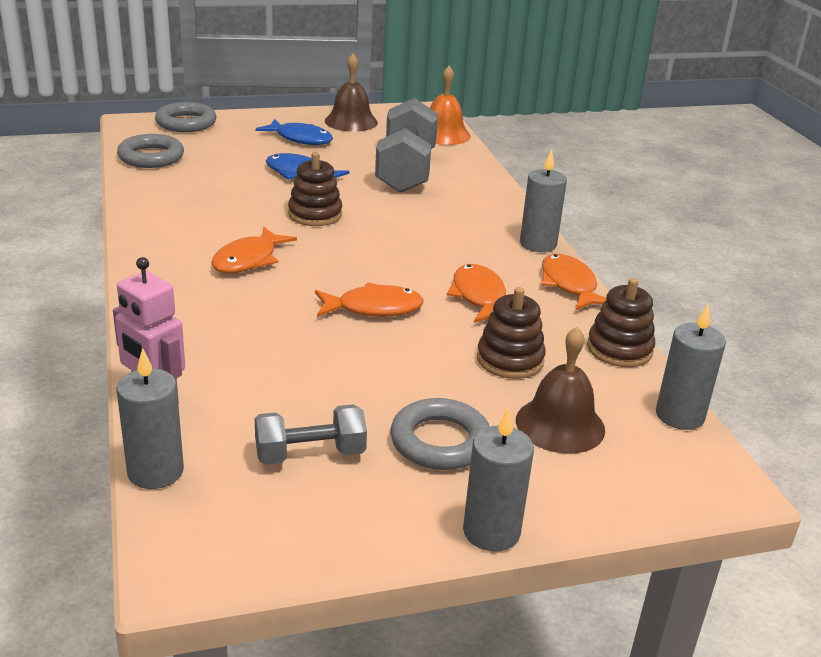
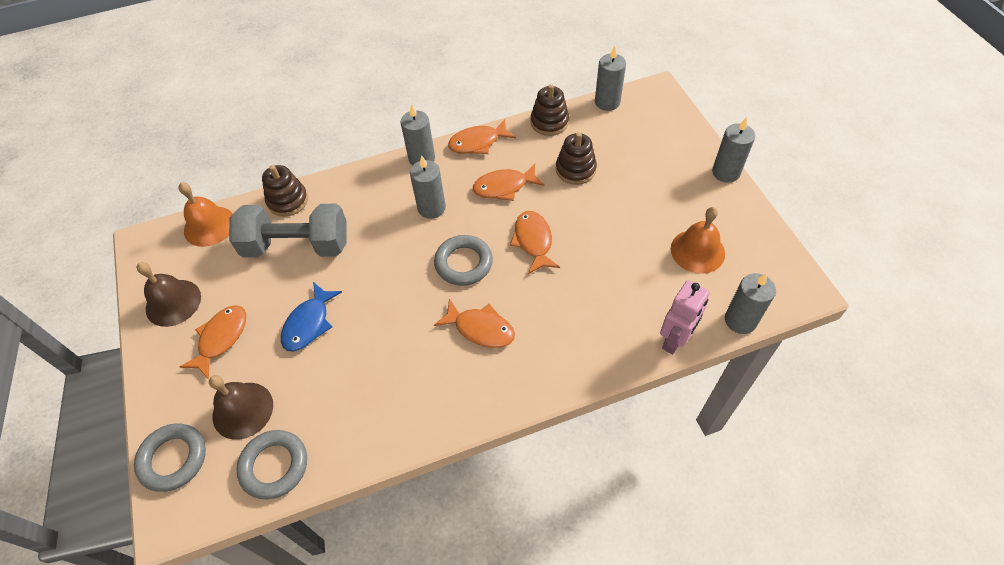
camera: 90 degrees left, 25 degrees up
blue fish [255,119,333,145] -> orange fish [179,305,246,379]
grey dumbbell [255,404,367,465] -> orange bell [671,207,725,274]
brown stacking toy [288,152,342,226] -> brown stacking toy moved to [262,165,308,217]
grey ring [390,398,490,470] -> grey ring moved to [434,235,493,286]
brown bell [516,327,605,454] -> brown bell moved to [209,375,273,440]
none -> grey candle [410,155,446,219]

